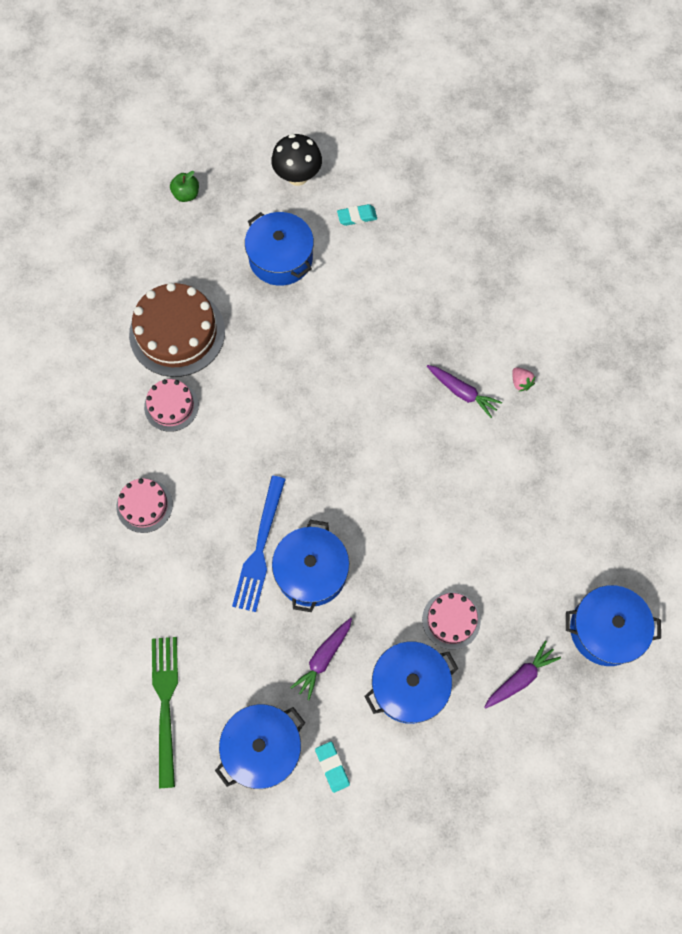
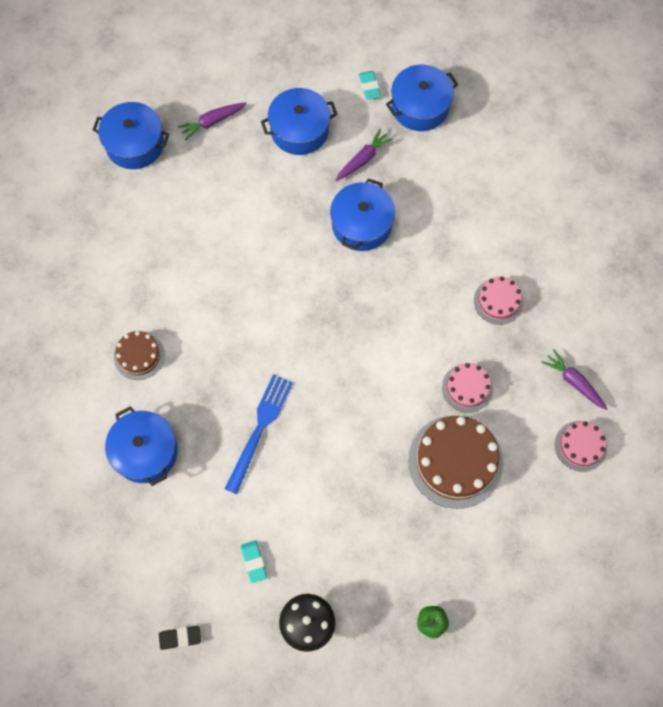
camera: 170 degrees left, 0 degrees up
green fork [152,637,178,788] -> none
blue fork [232,476,286,612] -> blue fork moved to [225,374,293,494]
blue pot [245,212,314,286] -> blue pot moved to [105,406,178,486]
turquoise eraser [337,204,377,226] -> turquoise eraser turned 75 degrees clockwise [241,540,267,583]
pink cake [422,591,481,650] -> pink cake moved to [555,421,607,472]
purple carrot [427,365,502,418] -> purple carrot moved to [542,349,608,410]
pink strawberry [512,367,536,392] -> brown cake [114,331,165,380]
none -> black eraser [159,626,201,650]

